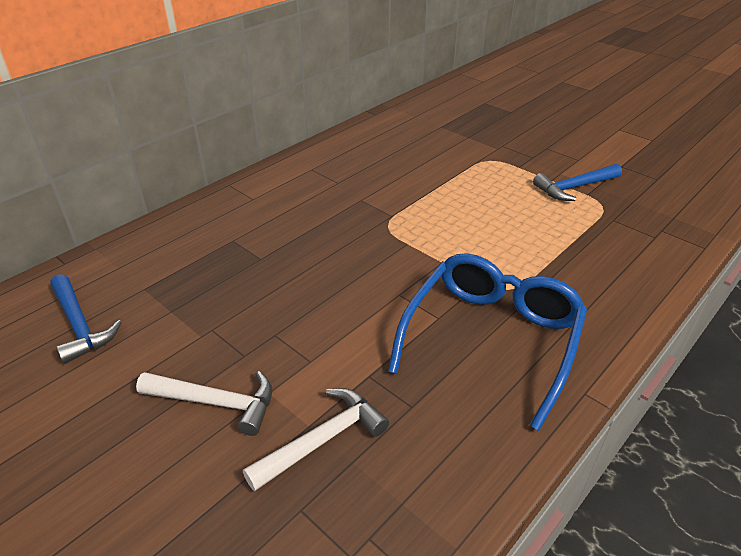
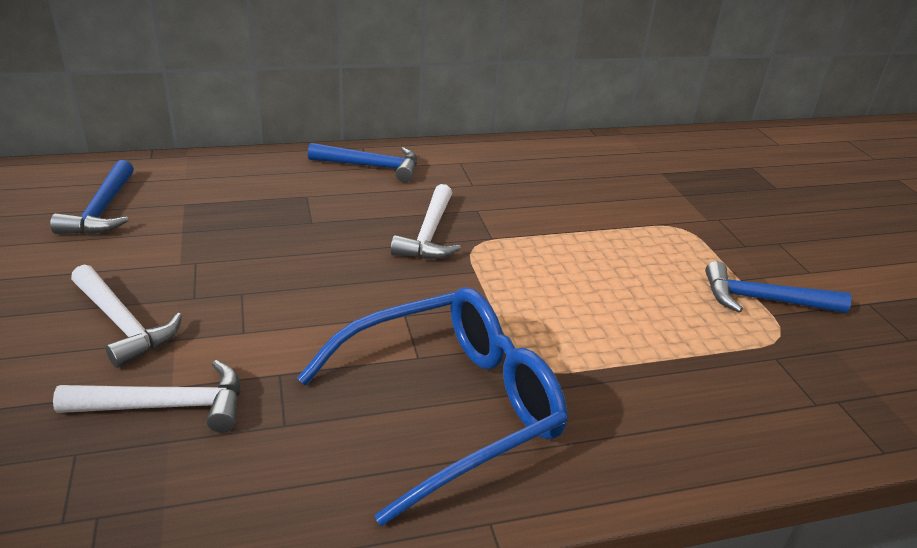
camera: 30 degrees right, 5 degrees down
none -> blue hammer [308,143,417,182]
none -> white hammer [391,184,461,259]

